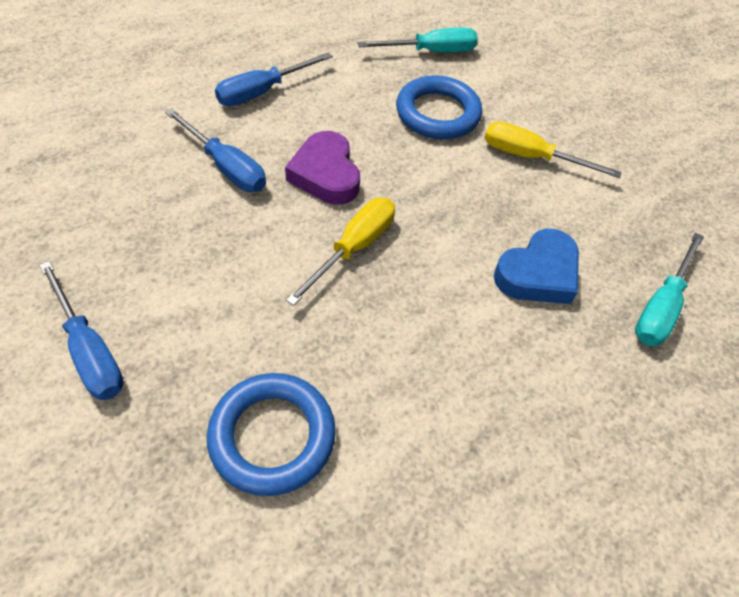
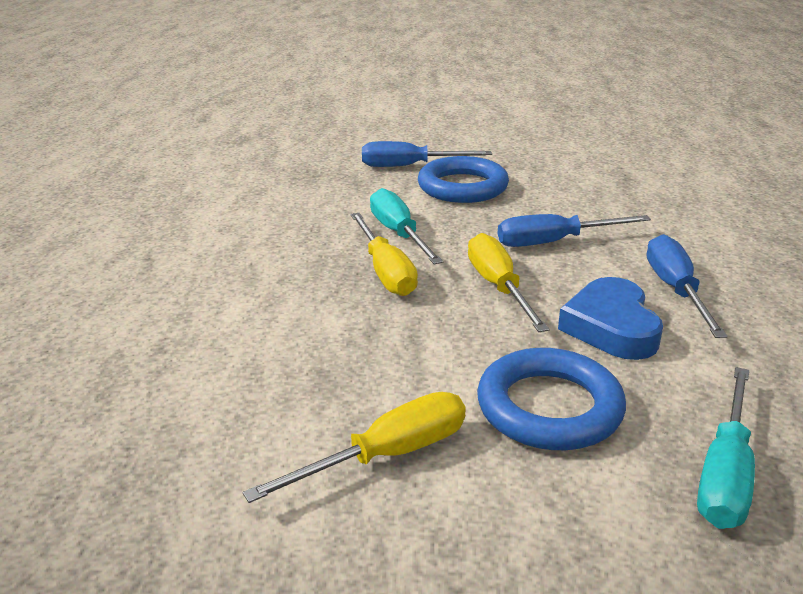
camera: 130 degrees right, 25 degrees down
blue ring [207,373,336,496] -> blue ring moved to [418,156,509,203]
purple heart [285,131,360,205] -> yellow screwdriver [468,233,550,332]
blue heart [494,229,579,304] -> blue heart moved to [558,277,663,360]
turquoise screwdriver [635,233,704,346] -> turquoise screwdriver moved to [370,188,443,264]

